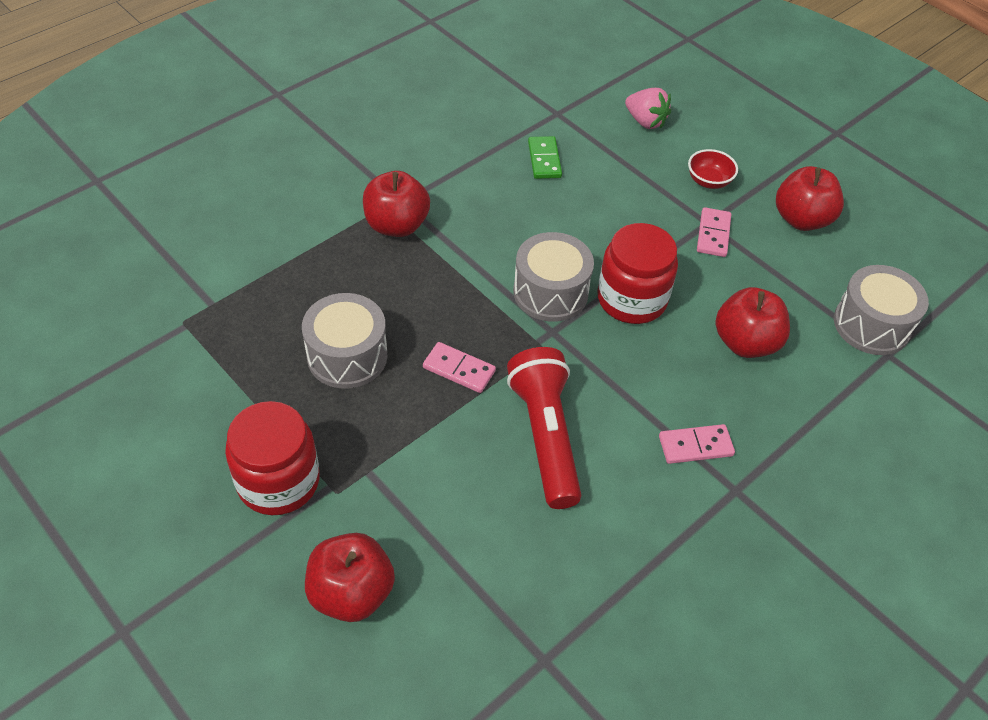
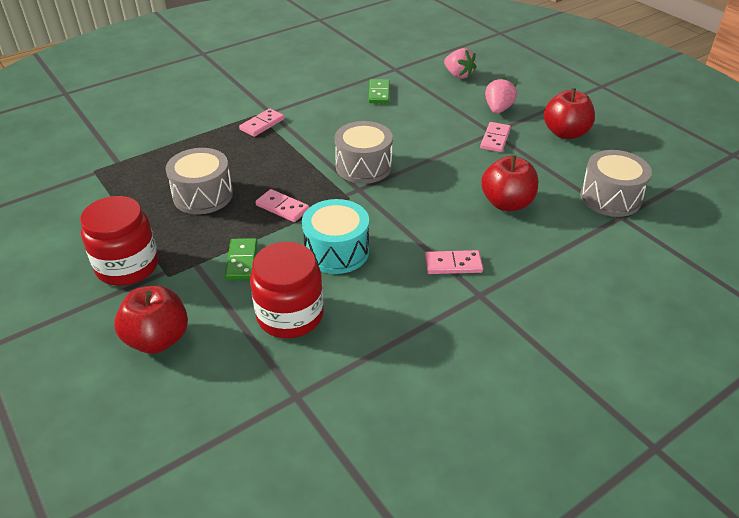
camera: 10 degrees right, 10 degrees down
red apple [363,171,430,237] -> pink domino [239,108,284,137]
red flashlight [507,347,581,509] -> turquoise drum [302,199,369,274]
red jar [597,223,678,324] -> red jar moved to [250,242,324,338]
red bowl [688,149,738,189] -> pink strawberry [485,77,517,114]
none -> green domino [225,238,258,280]

